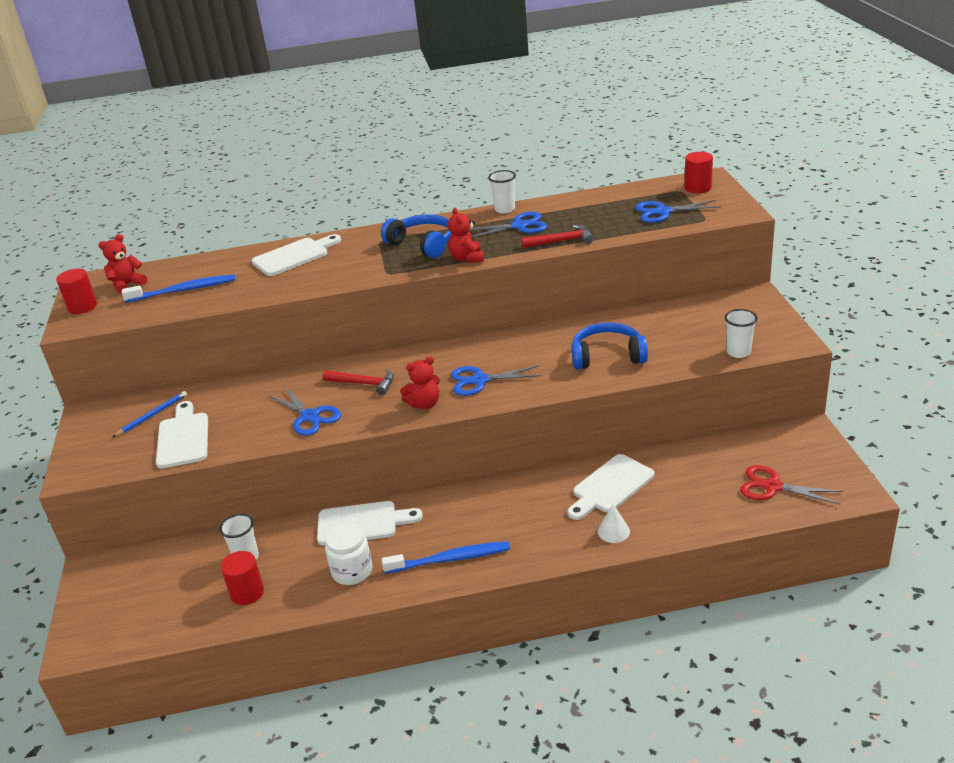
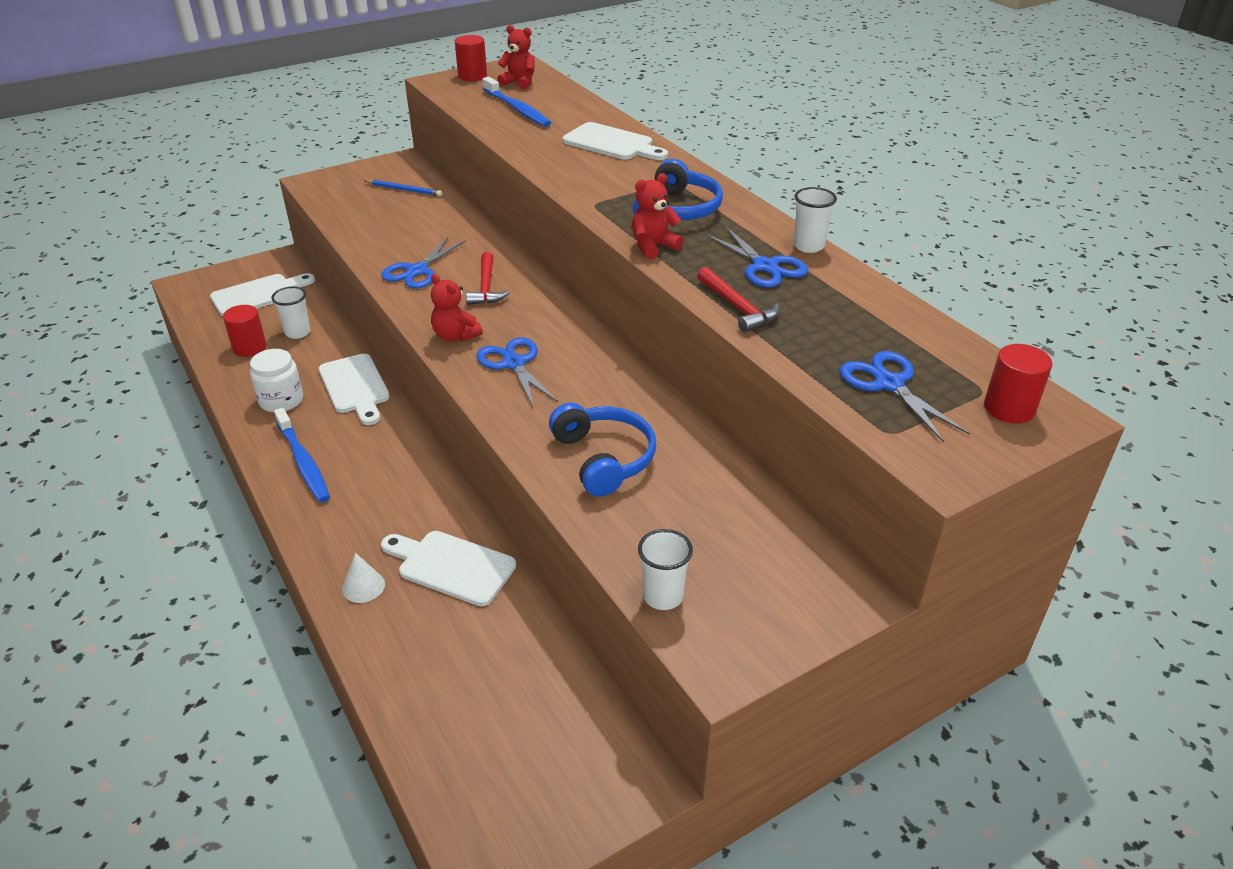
camera: 65 degrees right, 5 degrees up
white cutting board [156,401,208,469] -> white cutting board moved to [210,273,315,316]
red scissors [740,465,843,505] -> none

